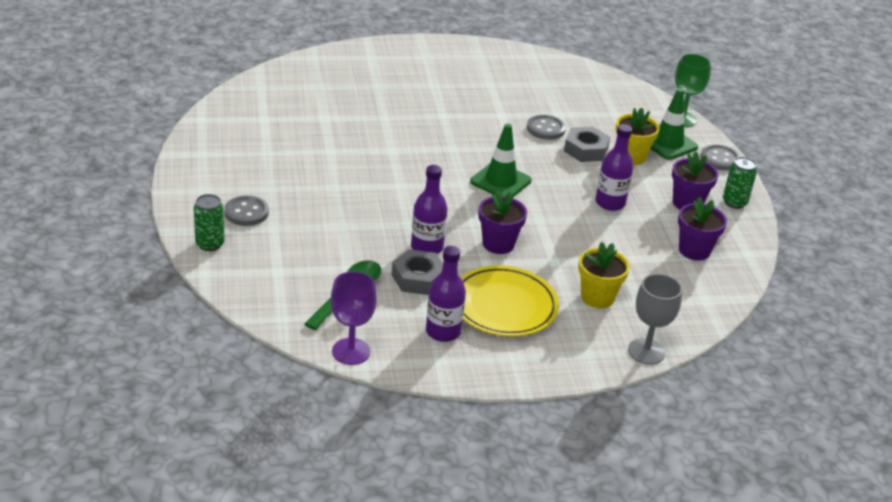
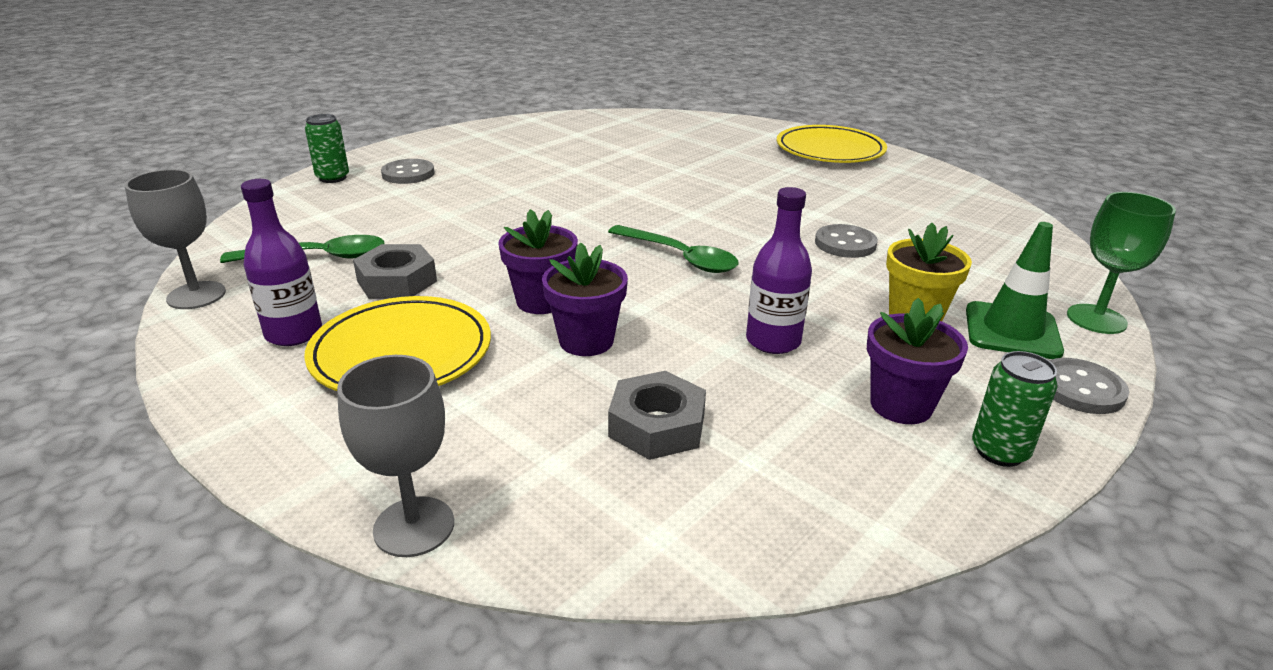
camera: 55 degrees right, 5 degrees down
purple goblet [331,271,377,365] -> grey goblet [125,169,226,309]
purple bottle [411,165,448,254] -> none
green traffic cone [470,123,532,197] -> green spoon [608,225,738,273]
grey nut [564,127,610,162] -> grey nut moved to [608,371,706,460]
yellow flower pot [578,242,630,309] -> none
purple flower pot [678,197,727,261] -> purple flower pot moved to [542,242,628,356]
none -> yellow plate [777,125,887,163]

